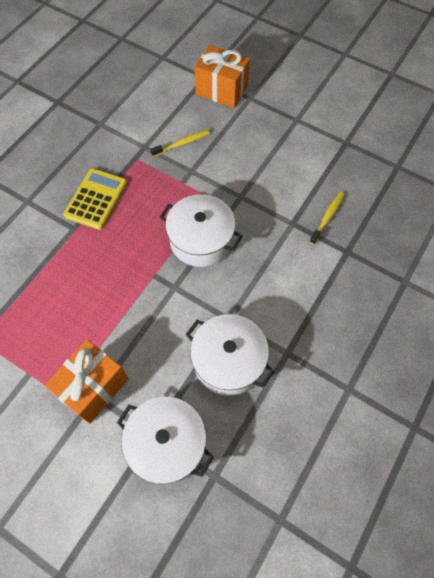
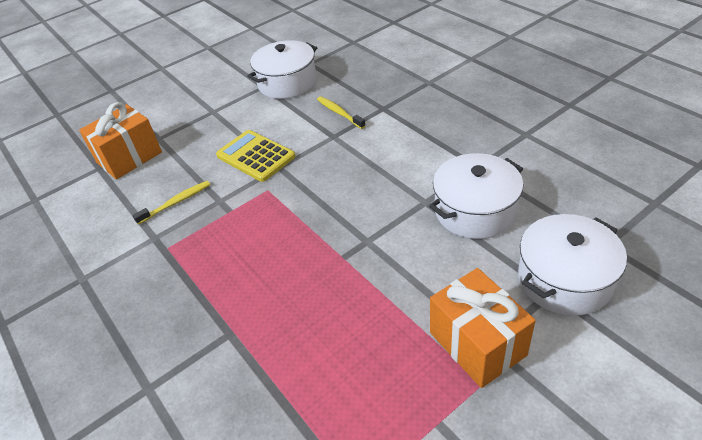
camera: 65 degrees left, 20 degrees down
yellow calculator [63,168,127,230] -> yellow calculator moved to [216,130,296,182]
yellow toothbrush [150,130,210,157] -> yellow toothbrush turned 60 degrees clockwise [132,181,210,225]
white pot [160,194,243,267] -> white pot moved to [247,40,317,99]

